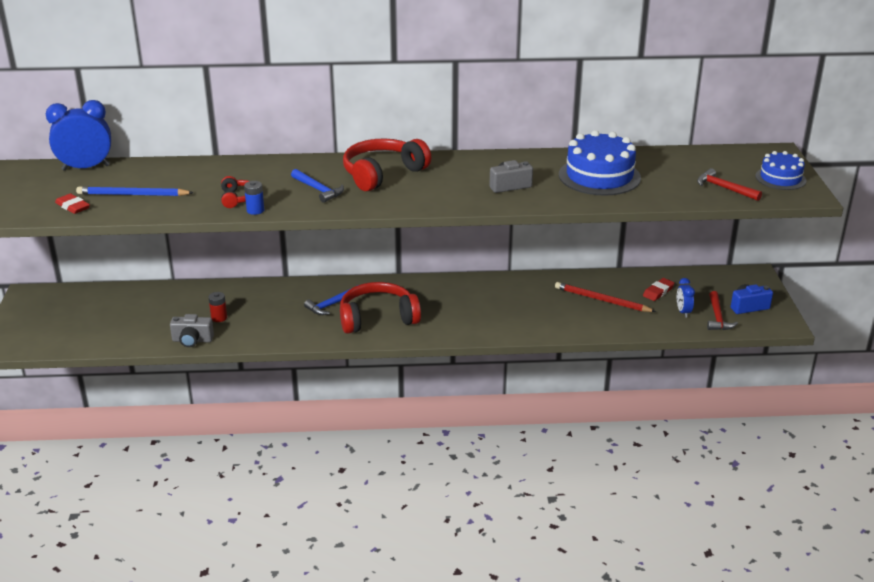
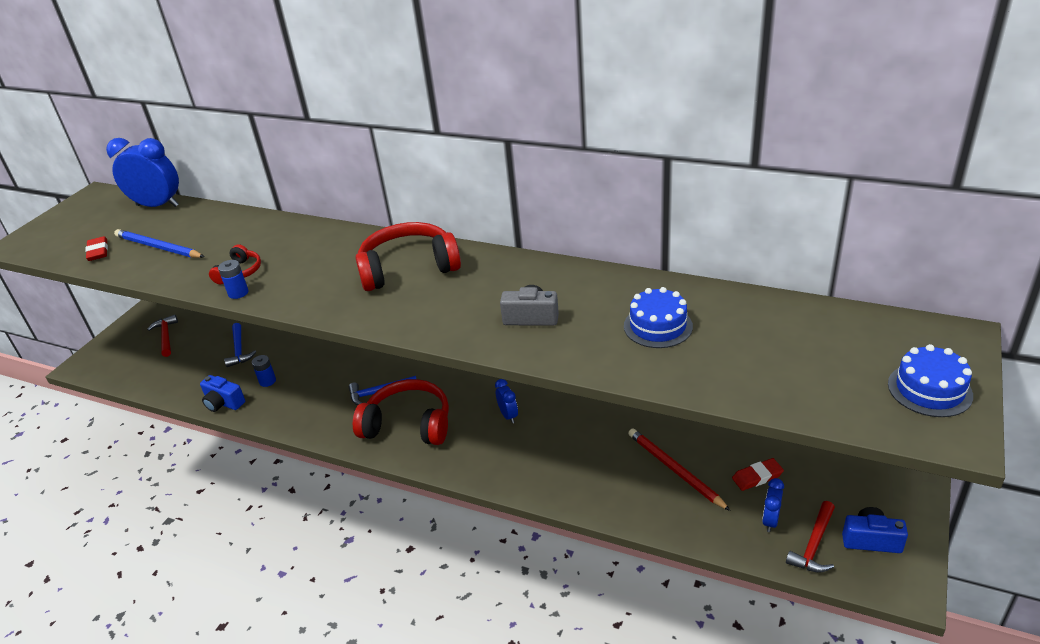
camera: 30 degrees right, 5 degrees up
grey camera [170,314,214,347] -> blue camera [200,375,245,412]
red battery [209,292,227,322] -> blue battery [252,355,276,387]
blue hammer [291,169,344,203] -> blue hammer moved to [224,323,256,367]
blue cake [559,130,641,196] -> blue cake [624,287,693,348], size x0.60
red hammer [697,168,762,201] -> red hammer moved to [147,314,178,357]
none -> blue clock [495,379,518,423]

